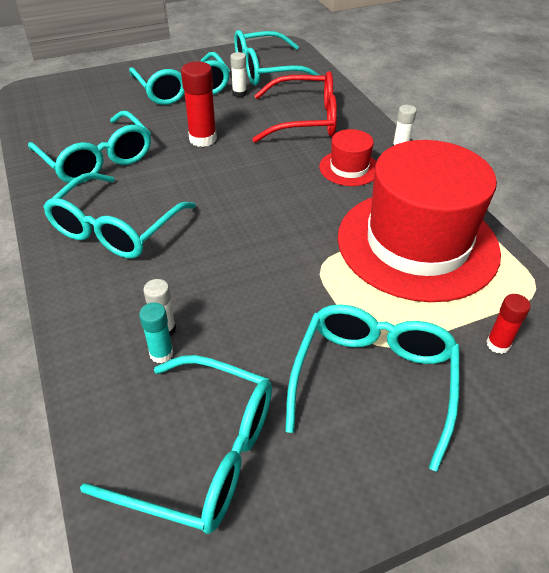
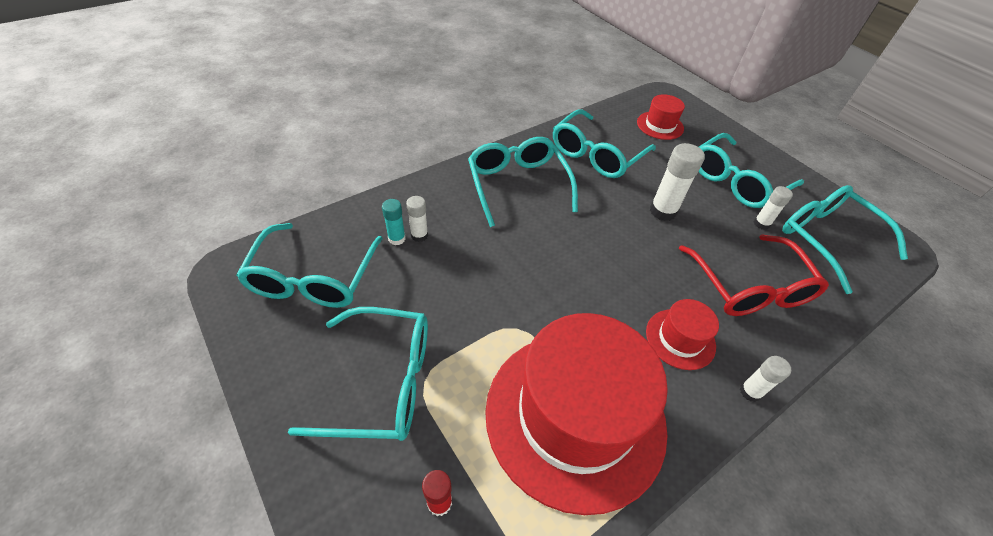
camera: 75 degrees right, 5 degrees up
turquoise glasses [43,172,196,259] -> turquoise glasses turned 60 degrees clockwise [468,137,578,227]
red glue stick [181,61,217,147] -> white glue stick [650,143,705,221]
none -> red hat [637,94,685,140]

